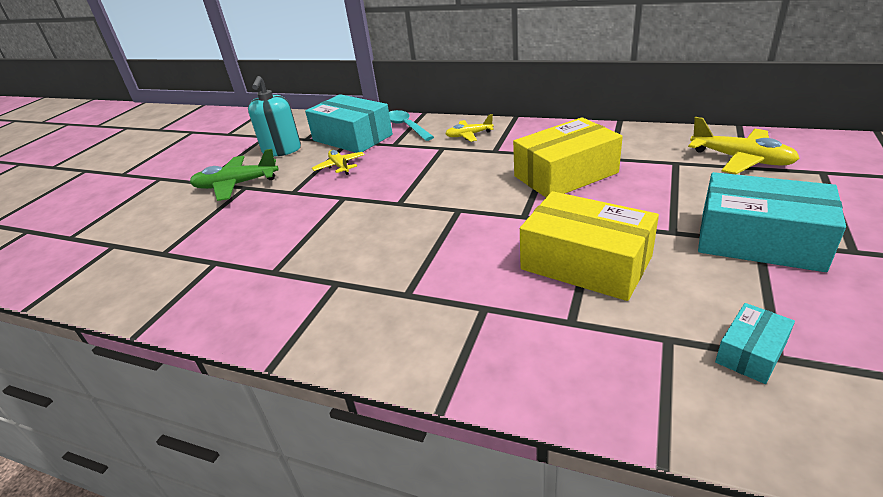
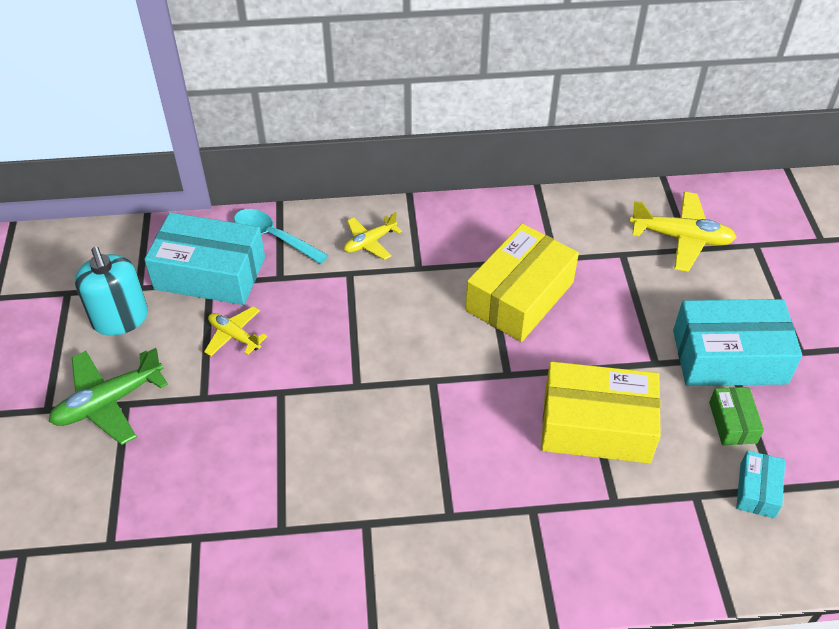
camera: 30 degrees left, 15 degrees up
none -> green box [709,387,764,445]

